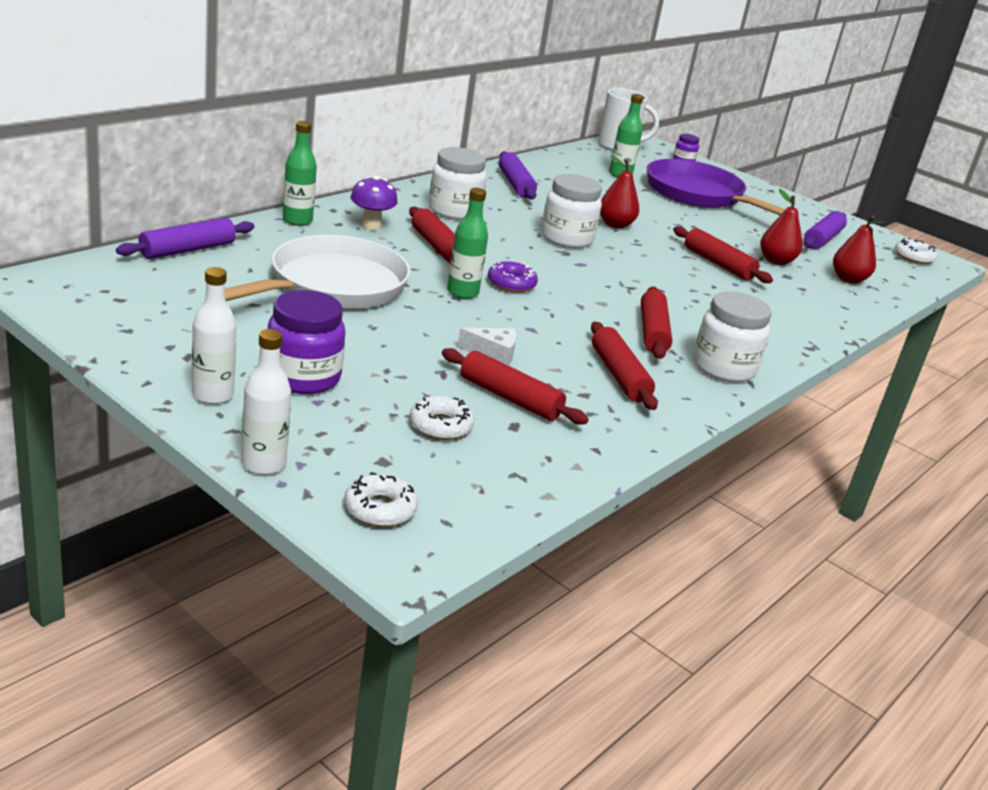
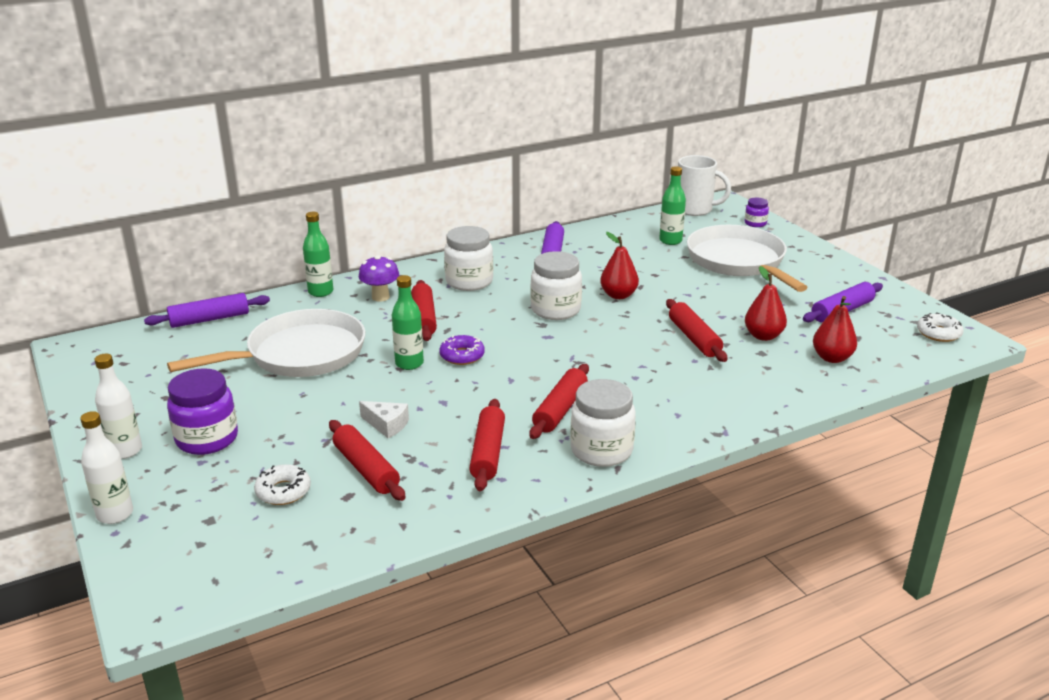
camera: 25 degrees right, 0 degrees up
white donut [344,472,418,527] -> none
purple pan [647,159,785,215] -> white pan [687,225,808,292]

